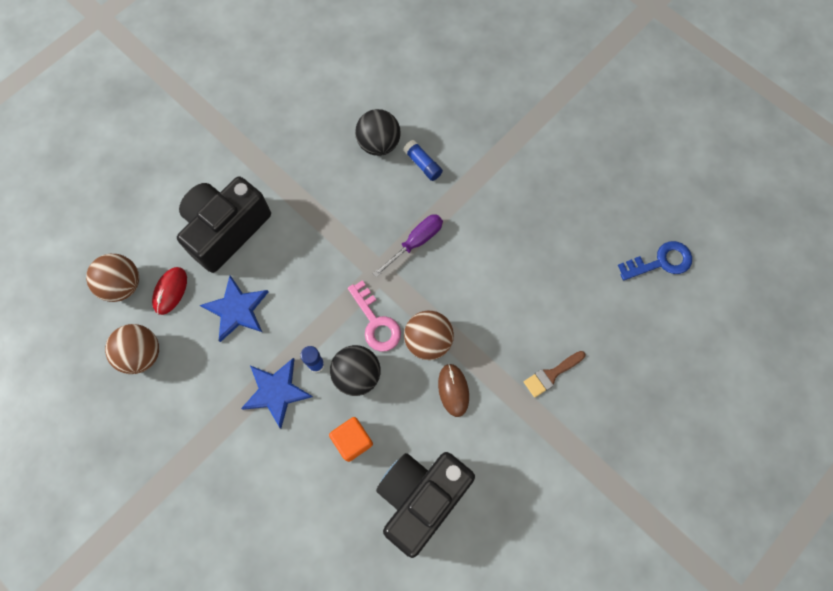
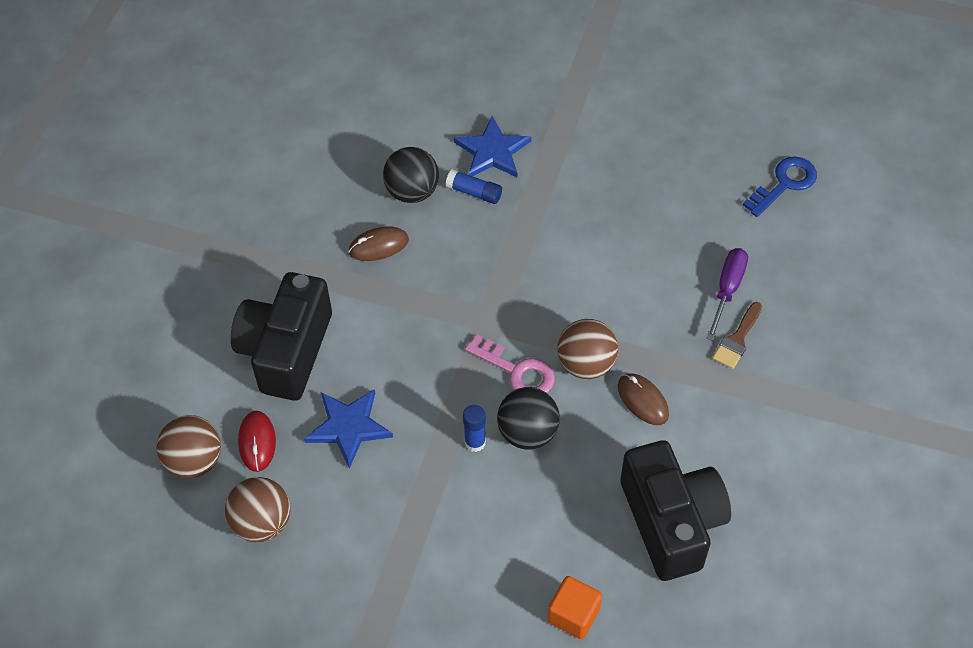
camera: 25 degrees left, 15 degrees down
blue star [241,358,313,429] -> blue star moved to [454,116,531,177]
orange cube [329,417,373,462] -> orange cube moved to [548,576,602,639]
purple screwdriver [372,214,443,277] -> purple screwdriver moved to [706,248,748,341]
black camera [376,452,475,558] -> black camera turned 150 degrees clockwise [620,440,731,581]
none -> brown mouse [349,226,409,261]

